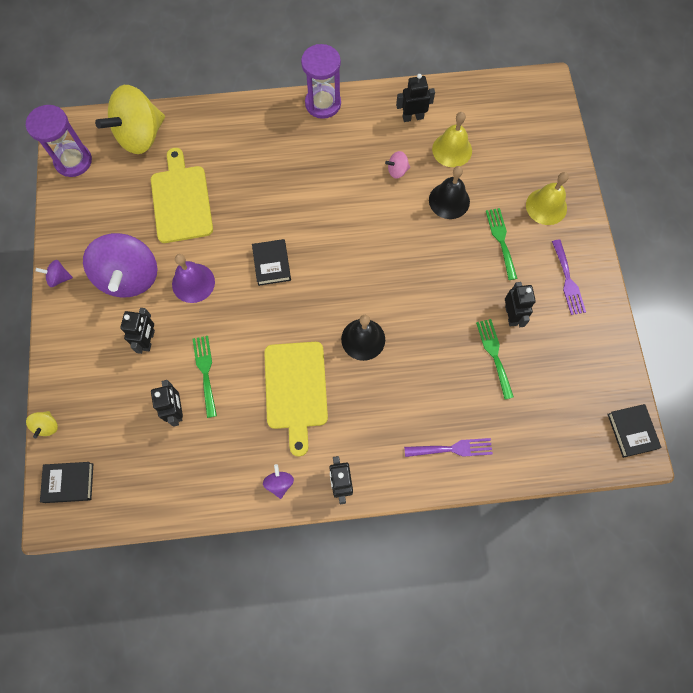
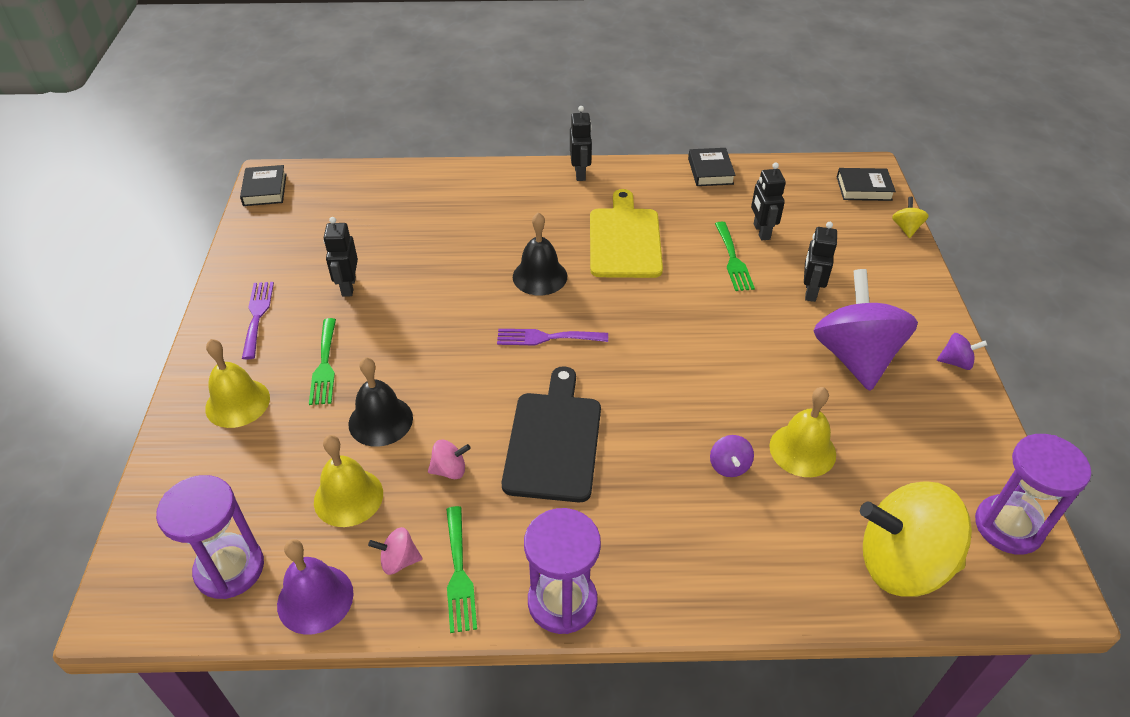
camera: 175 degrees left, 25 degrees down
yellow spinning top [95,85,165,154] -> yellow spinning top turned 135 degrees counterclockwise [860,481,972,597]
yellow cutting board [151,148,213,243] -> yellow bell [769,387,836,477]
purple bell [172,254,215,303] -> purple bell moved to [277,539,354,635]
black book [252,239,291,286] -> black book moved to [688,148,736,186]
purple spinning top [263,464,294,499] -> purple spinning top moved to [710,435,754,477]
black robot [396,74,435,122] -> pink spinning top [368,527,422,575]
purple fork [404,438,493,457] -> purple fork moved to [497,329,608,345]
green fork [476,319,514,399] -> green fork moved to [446,506,477,633]
none -> purple hourglass [156,475,264,599]
none -> black cutting board [502,366,601,502]

